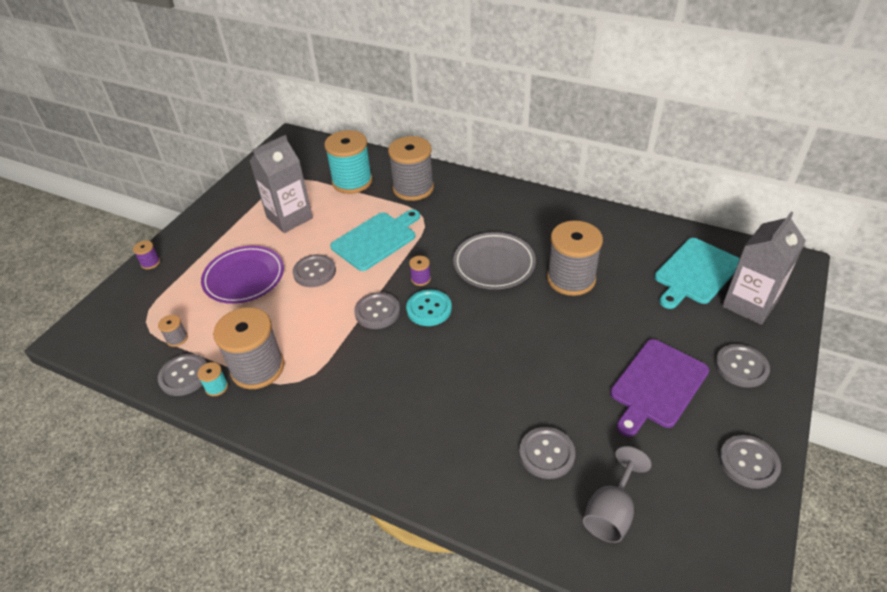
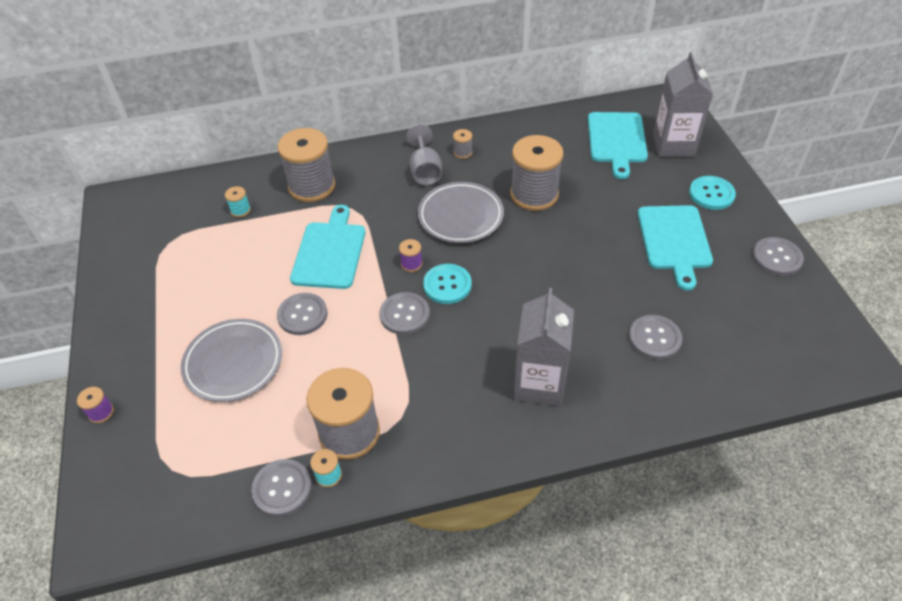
camera: 40 degrees left, 5 degrees up
grey spool [158,315,188,347] -> grey spool moved to [453,129,472,159]
purple plate [201,246,284,304] -> grey plate [181,319,282,402]
grey carton [249,135,313,233] -> grey carton moved to [514,288,574,406]
turquoise spool [324,130,372,194] -> turquoise spool [225,186,251,217], size x0.42
grey goblet [583,446,652,543] -> grey goblet moved to [406,124,442,185]
purple cutting board [610,339,709,437] -> turquoise cutting board [638,205,713,291]
grey button [715,344,770,388] -> turquoise button [689,176,736,210]

